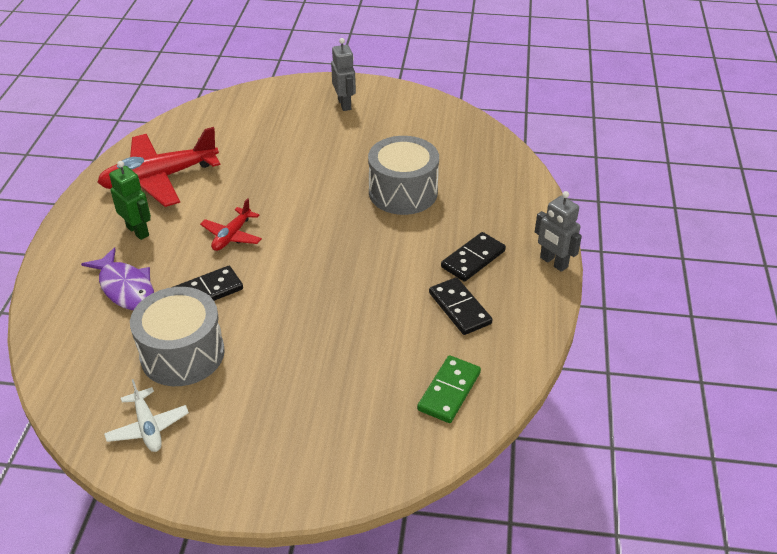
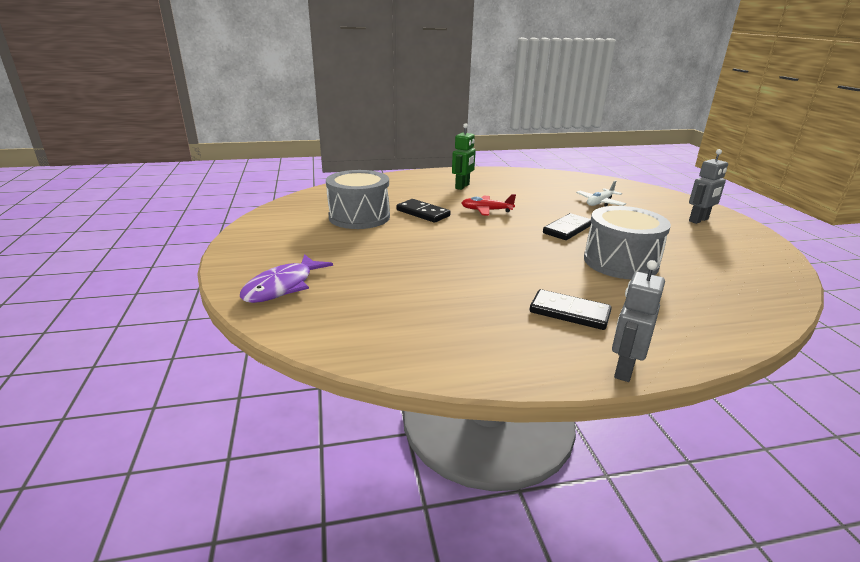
camera: 70 degrees right, 15 degrees down
purple fish [81,247,154,310] -> purple fish moved to [240,254,333,303]
red plane [97,127,221,207] -> none
white plane [104,379,189,452] -> white plane moved to [576,180,626,206]
green domino [417,355,481,423] -> none
black domino [429,277,493,335] -> black domino moved to [543,213,591,240]

